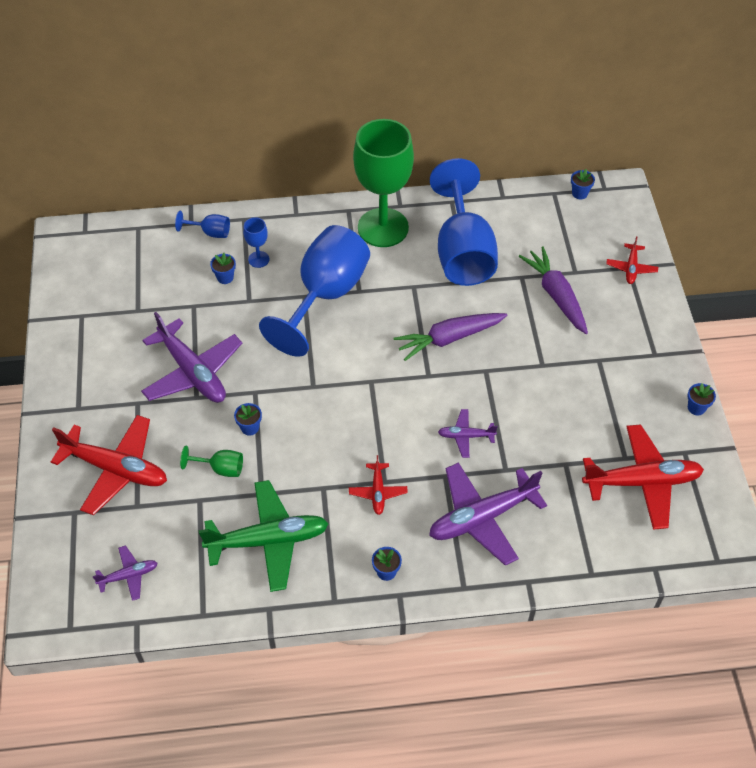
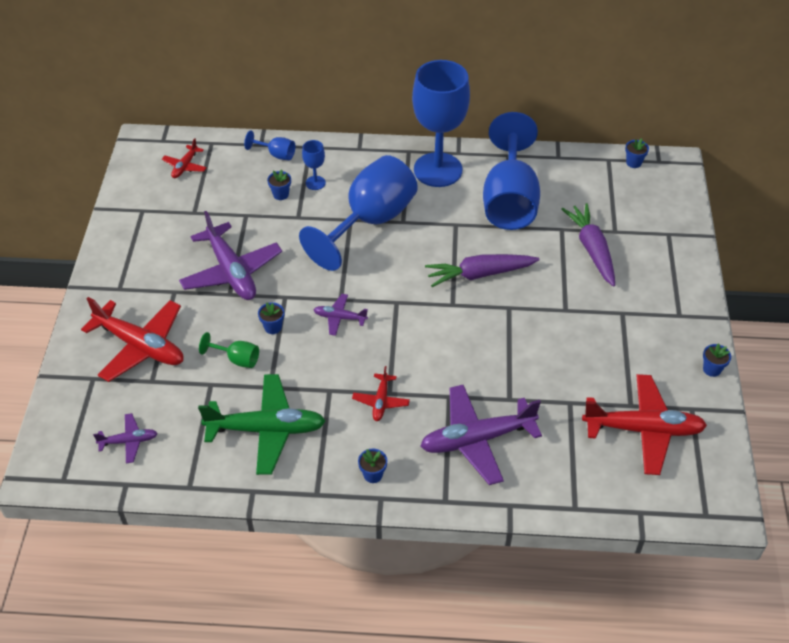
camera: 10 degrees right, 5 degrees down
green goblet [353,119,414,247] -> blue goblet [412,60,470,187]
purple plane [438,409,498,458] -> purple plane moved to [314,294,368,336]
red plane [606,236,658,284] -> red plane moved to [162,138,207,178]

